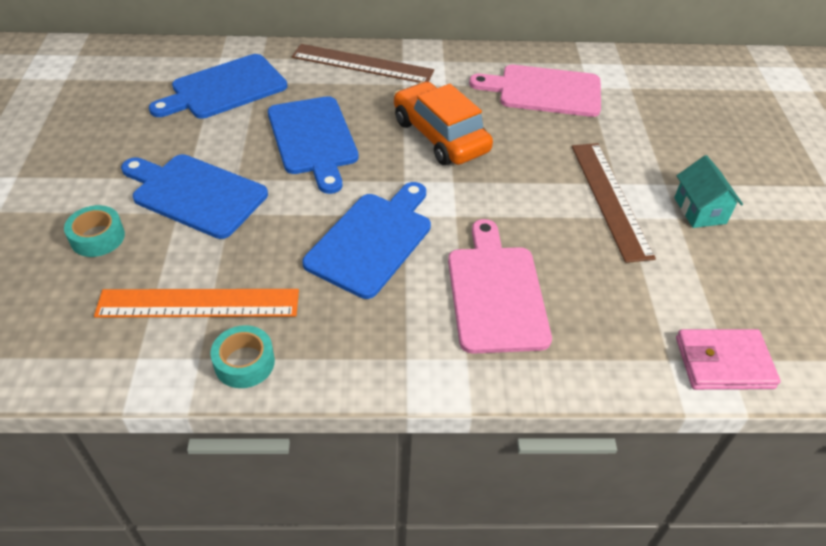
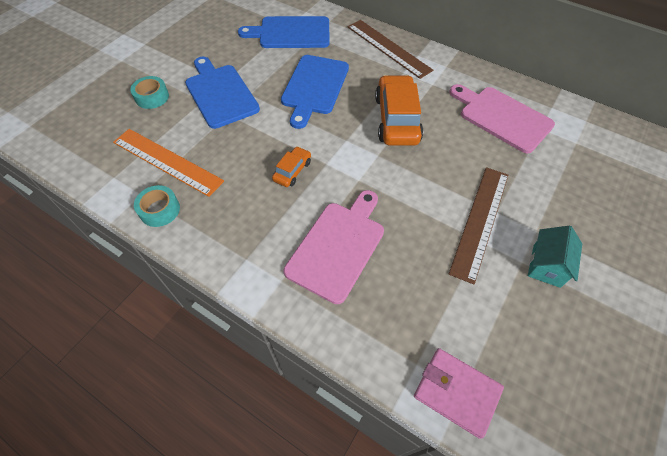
camera: 35 degrees right, 10 degrees up
blue cutting board [302,182,431,299] -> orange car [272,146,311,187]

